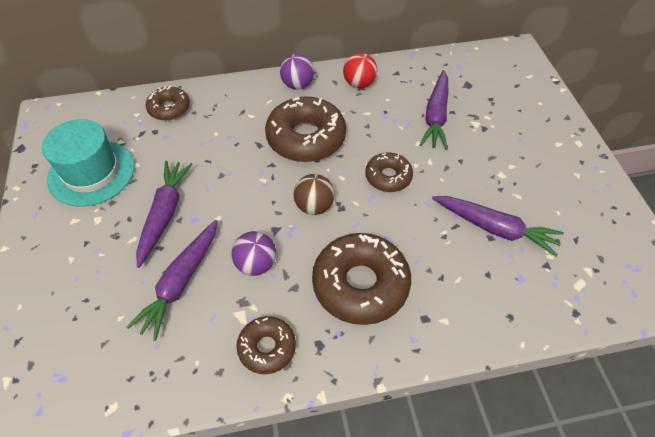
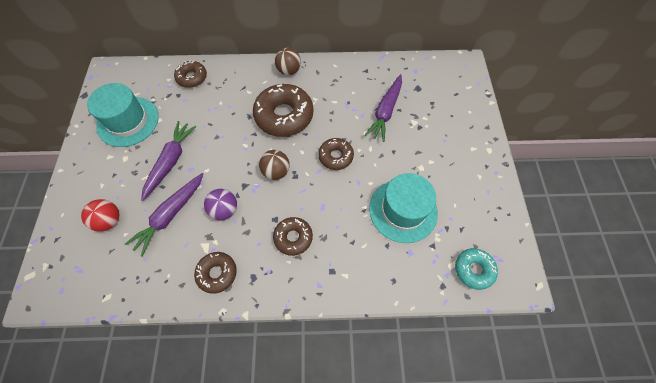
camera: 10 degrees right, 10 degrees up
purple ball [280,54,314,90] -> brown ball [275,48,301,75]
brown donut [312,233,411,325] -> brown donut [273,217,313,256], size x0.56
red ball [343,53,377,88] -> red ball moved to [81,199,119,232]
purple carrot [432,196,564,257] -> turquoise hat [369,173,438,243]
none -> turquoise donut [455,248,498,290]

